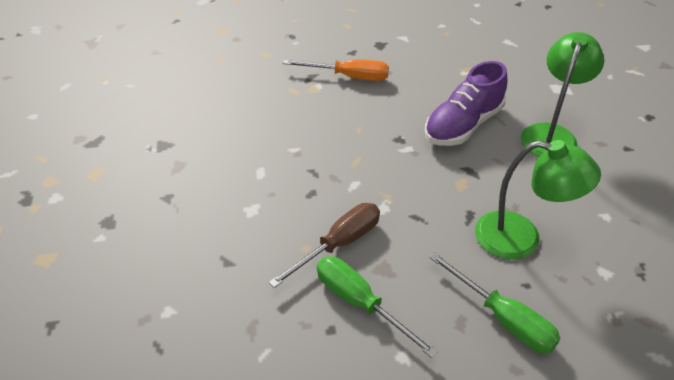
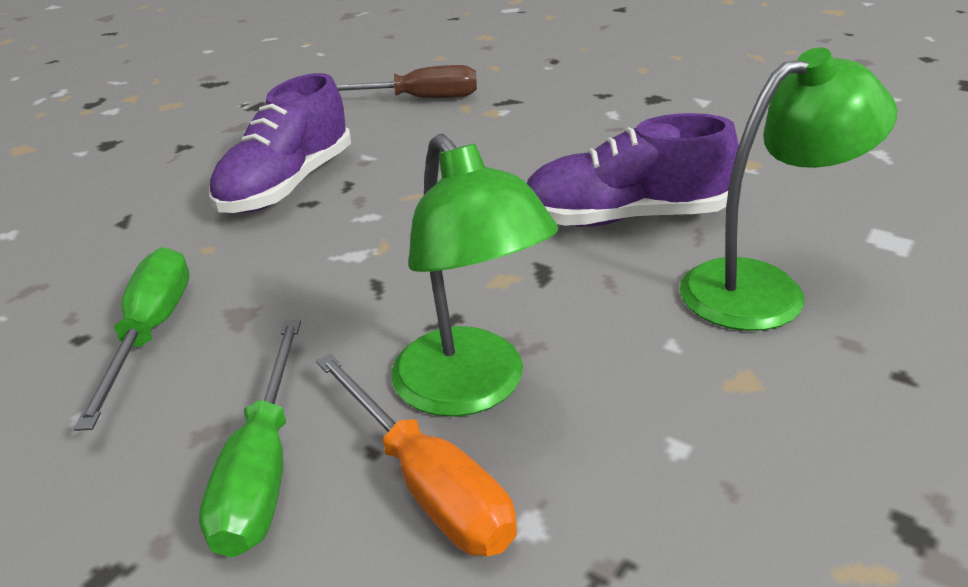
camera: 45 degrees right, 10 degrees down
brown screwdriver [268,203,380,288] -> brown screwdriver moved to [336,65,477,98]
orange screwdriver [283,59,389,81] -> orange screwdriver moved to [316,353,517,556]
none -> purple shoe [209,73,351,213]

